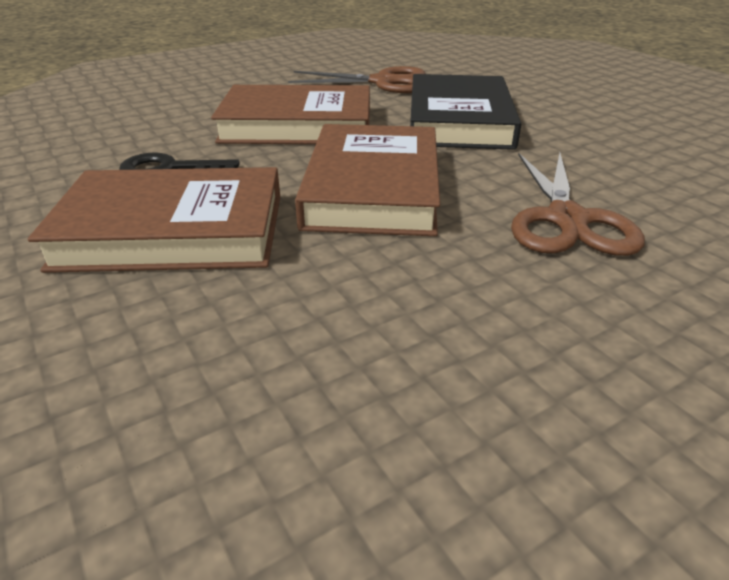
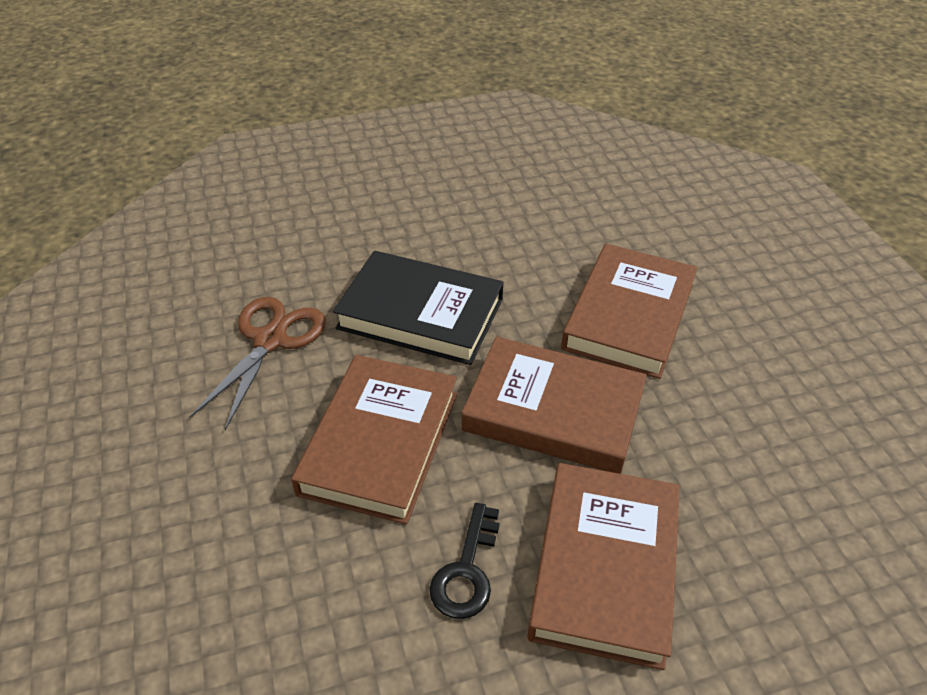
camera: 75 degrees left, 10 degrees up
brown scissors [511,153,645,256] -> brown book [561,244,697,379]

